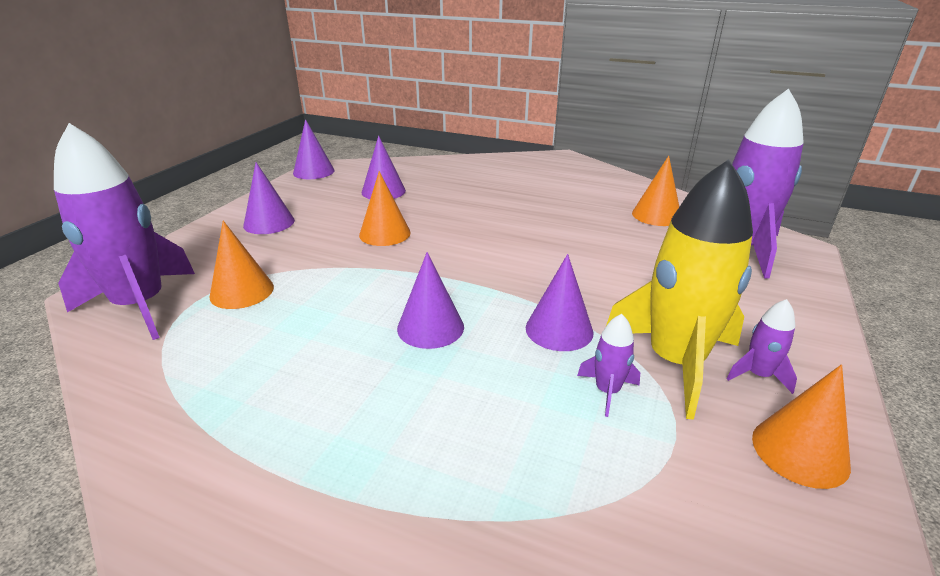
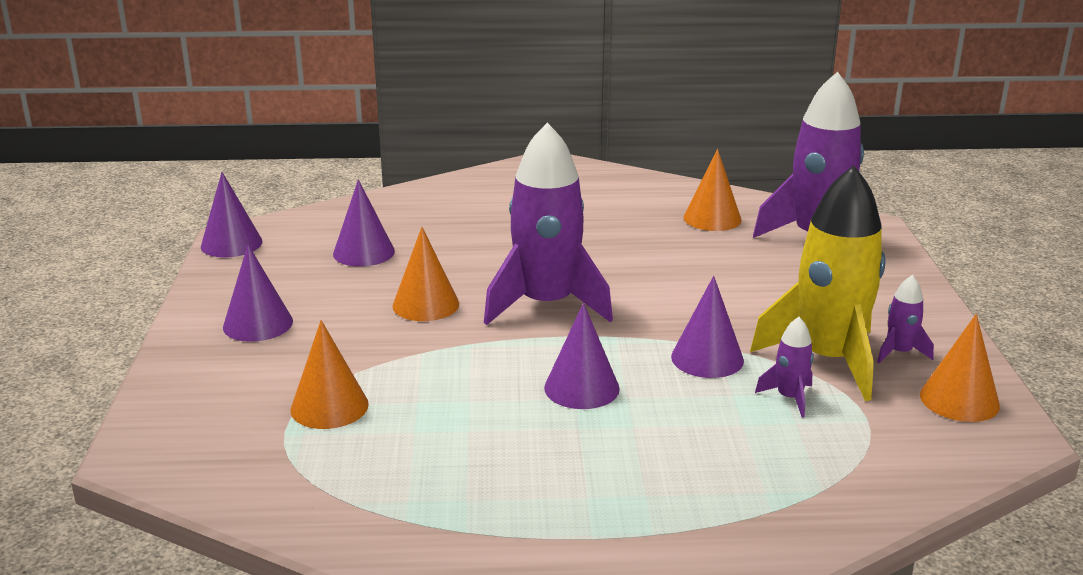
camera: 25 degrees left, 5 degrees down
purple rocket [54,123,195,340] -> purple rocket moved to [484,123,613,325]

